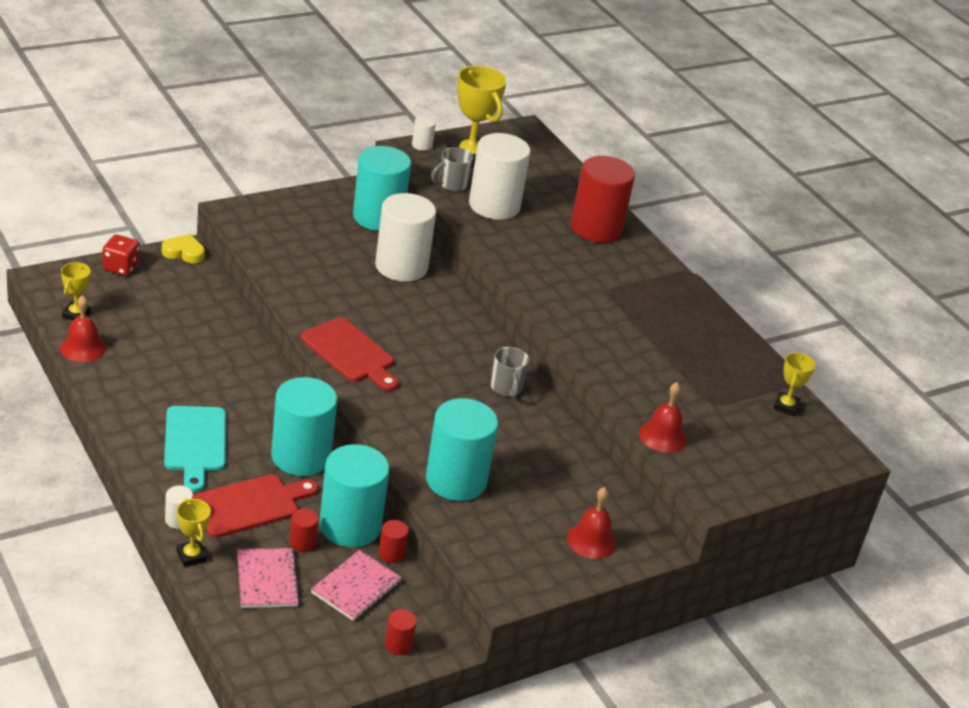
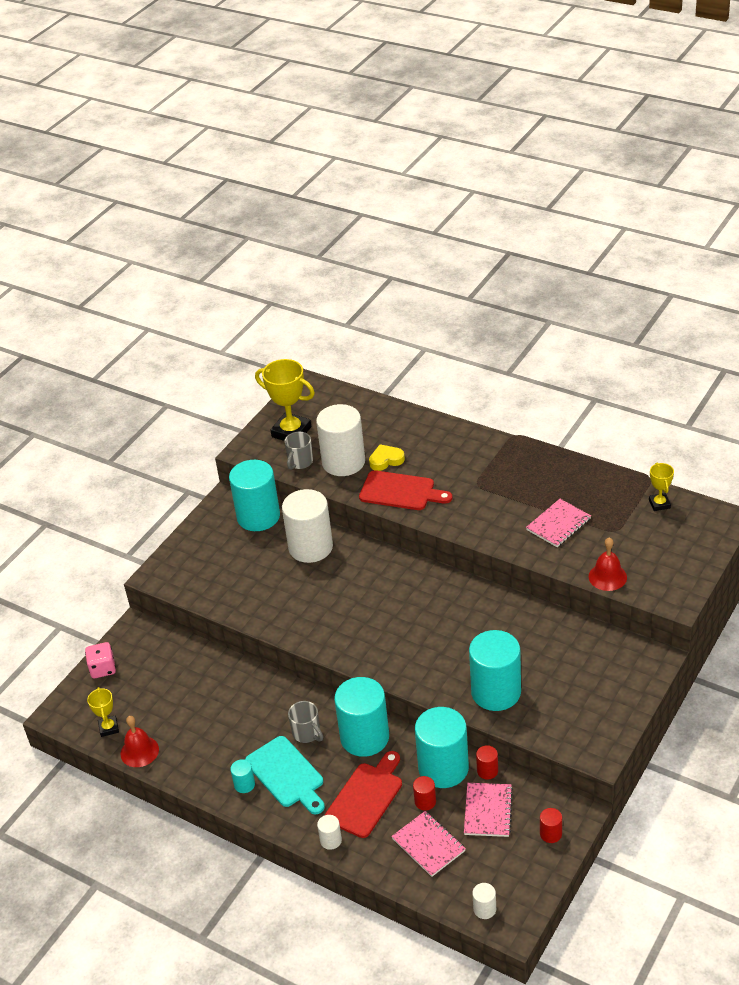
camera: 20 degrees left, 5 degrees up
red dice [103,234,140,276] -> pink dice [85,642,116,679]
yellow heart [162,234,205,263] -> yellow heart moved to [369,444,405,471]
yellow trophy [176,498,211,567] -> none
red cutting board [301,317,398,391] -> red cutting board moved to [359,470,452,510]
white cylinder [412,116,436,151] -> white cylinder moved to [472,883,496,919]
grey mug [490,347,530,398] -> grey mug moved to [288,701,323,743]
red bell [567,487,616,559] -> none
red cylinder [571,156,635,243] -> none
none -> turquoise cylinder [230,759,255,793]
none -> pink notebook [526,499,591,547]

